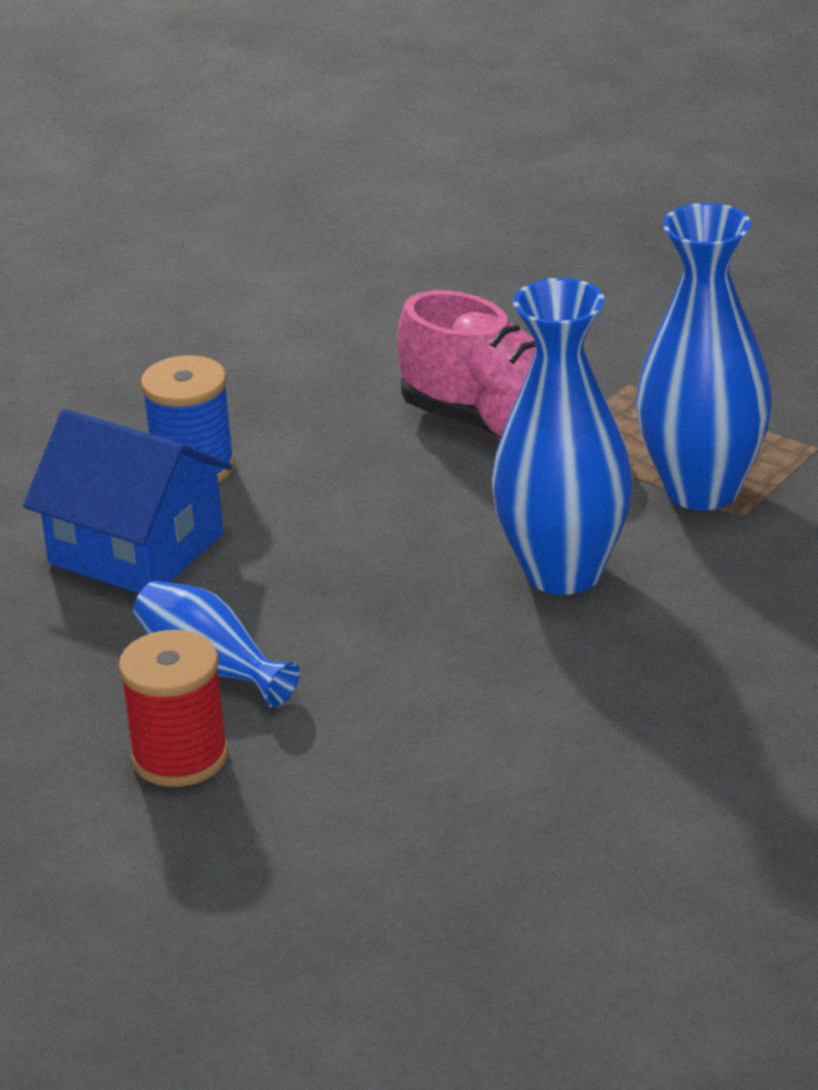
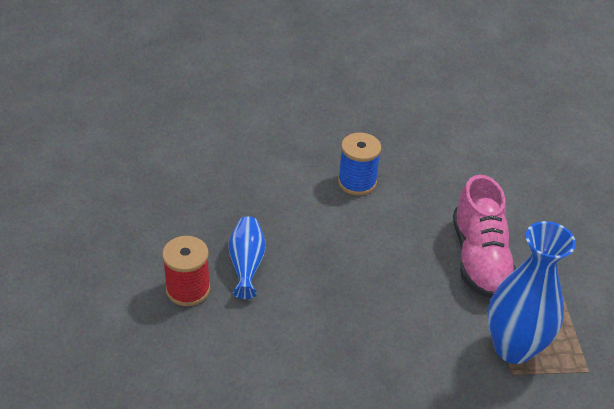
camera: 45 degrees right, 10 degrees up
blue house [23,409,232,593] -> none
blue vase [492,278,633,595] -> none

